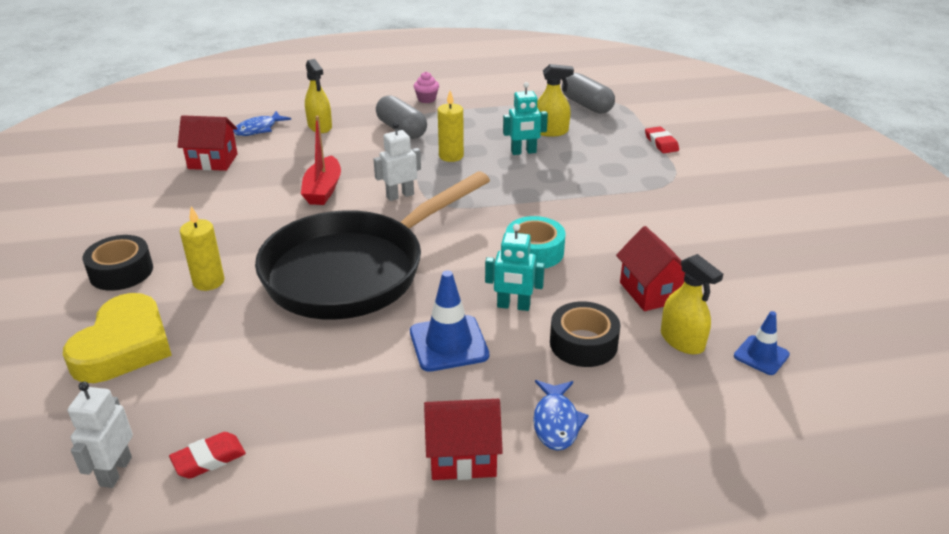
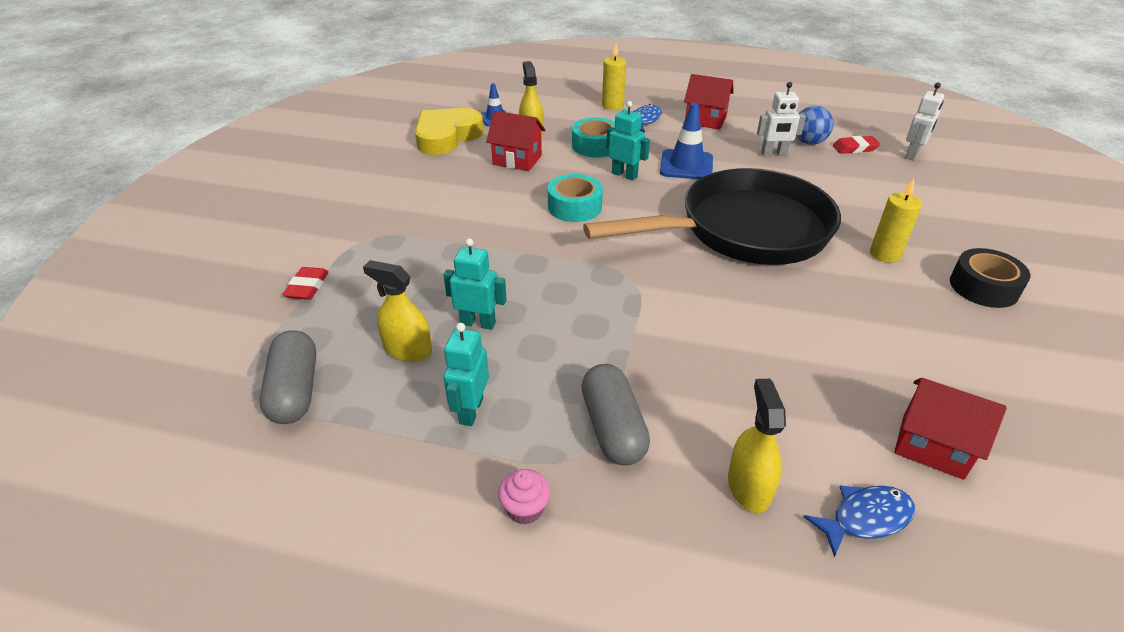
camera: 155 degrees left, 5 degrees up
yellow heart [63,293,172,383] -> yellow heart moved to [415,108,484,155]
red boat [301,116,341,205] -> none
white robot [373,122,421,201] -> white robot moved to [757,82,806,156]
yellow candle [438,91,464,162] -> yellow candle moved to [602,44,626,110]
black tape [550,301,620,367] -> turquoise tape [572,117,615,157]
red house [616,226,685,311] -> red house turned 75 degrees counterclockwise [486,111,545,171]
none -> turquoise robot [443,323,489,426]
none -> blue ball [796,106,833,145]

